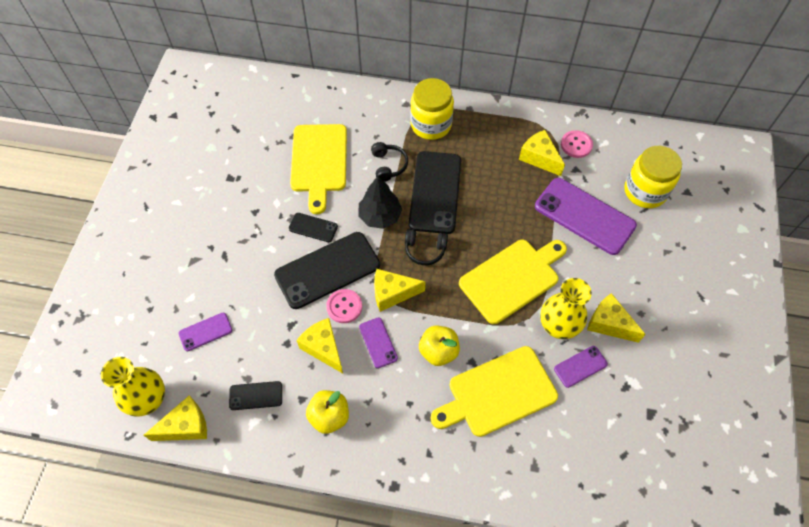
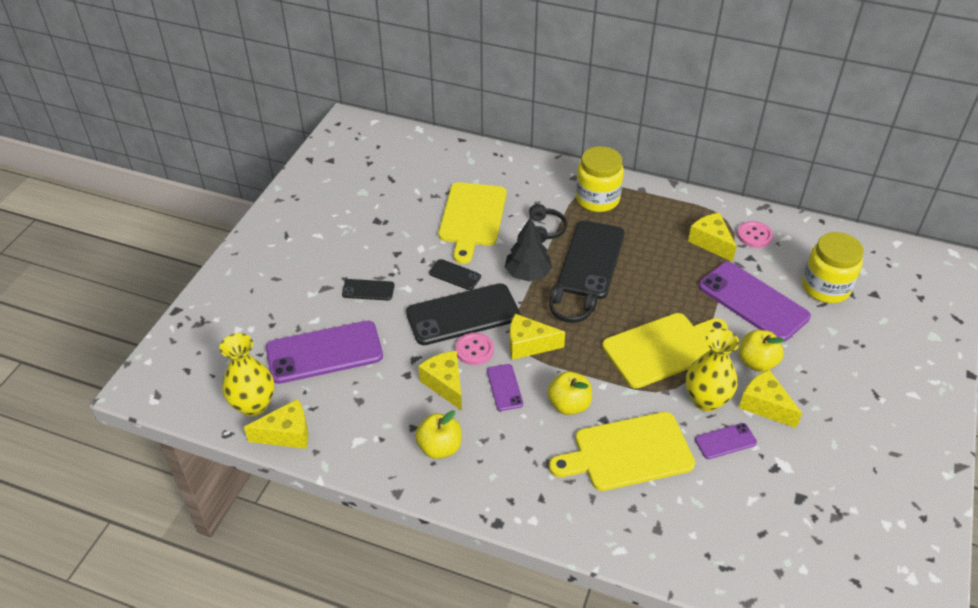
camera: 10 degrees right, 15 degrees down
purple phone [179,313,232,351] -> purple phone [266,321,383,384], size x2.09
black phone [229,381,282,410] -> black phone moved to [342,279,395,300]
none -> yellow apple [739,330,785,372]

